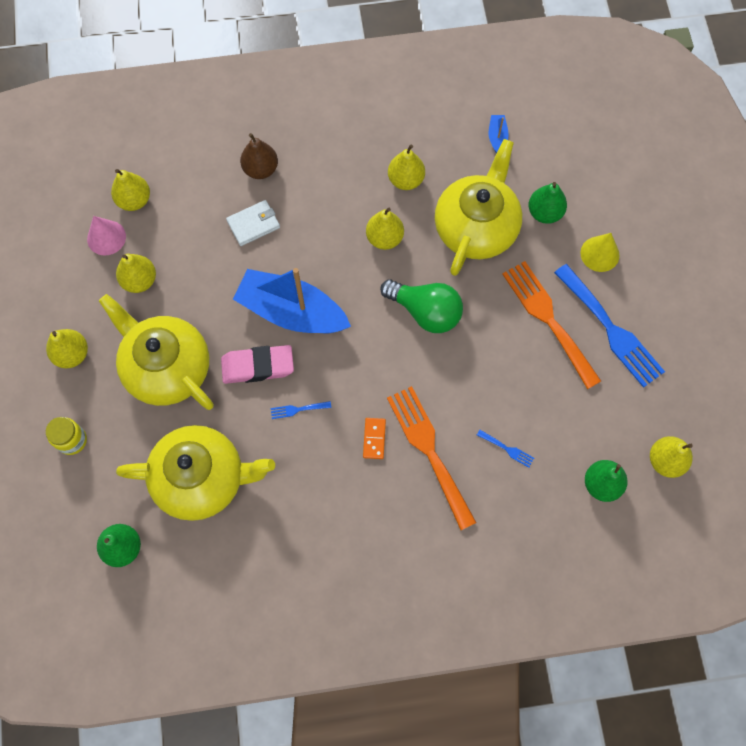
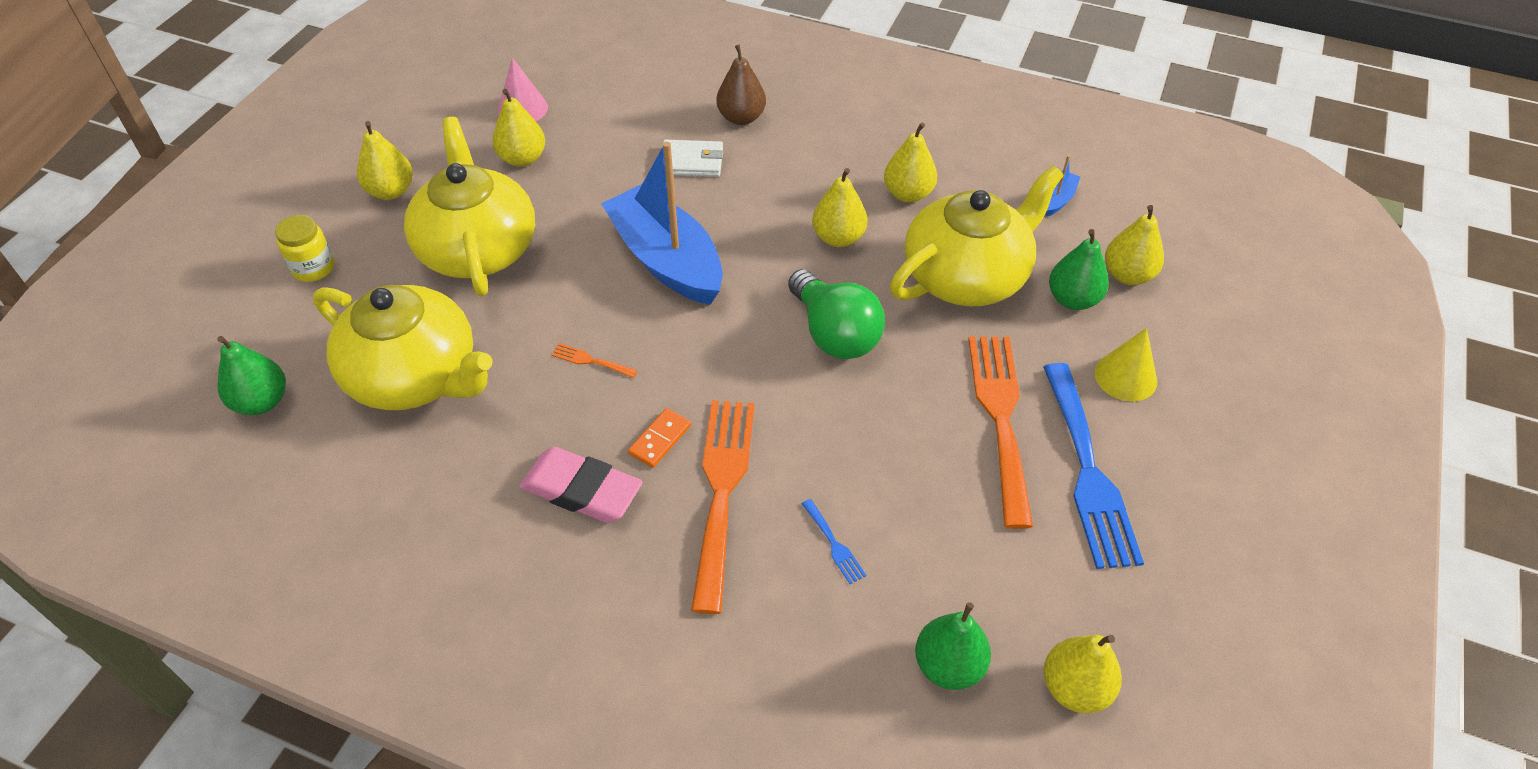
camera: 30 degrees right, 20 degrees down
yellow pear [111,169,150,211] -> yellow pear moved to [1105,205,1164,285]
pink eraser [221,345,294,384] -> pink eraser moved to [519,447,643,523]
blue fork [271,401,331,419] -> orange fork [551,343,638,378]

